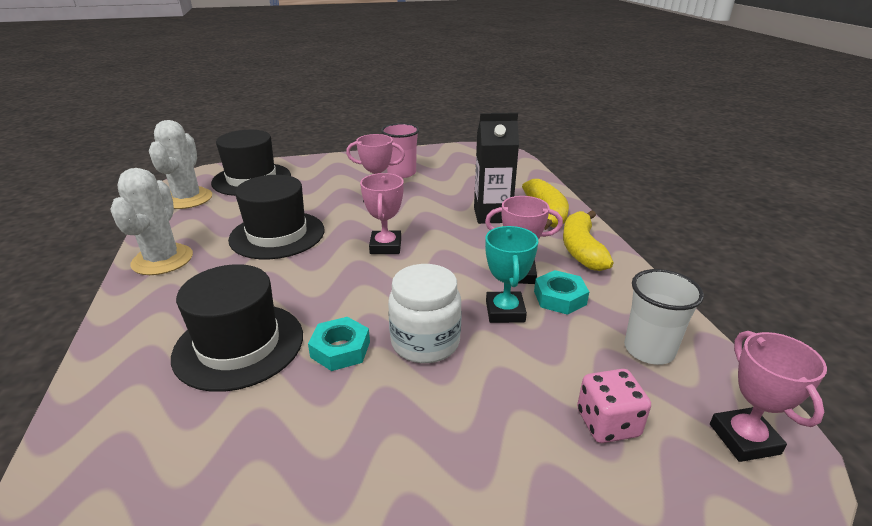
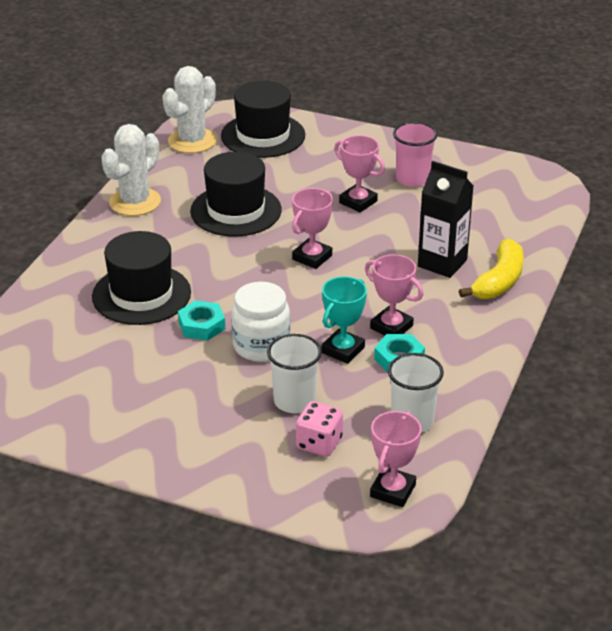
camera: 35 degrees right, 5 degrees up
yellow banana [563,210,614,271] -> none
none -> white cup [267,334,322,413]

